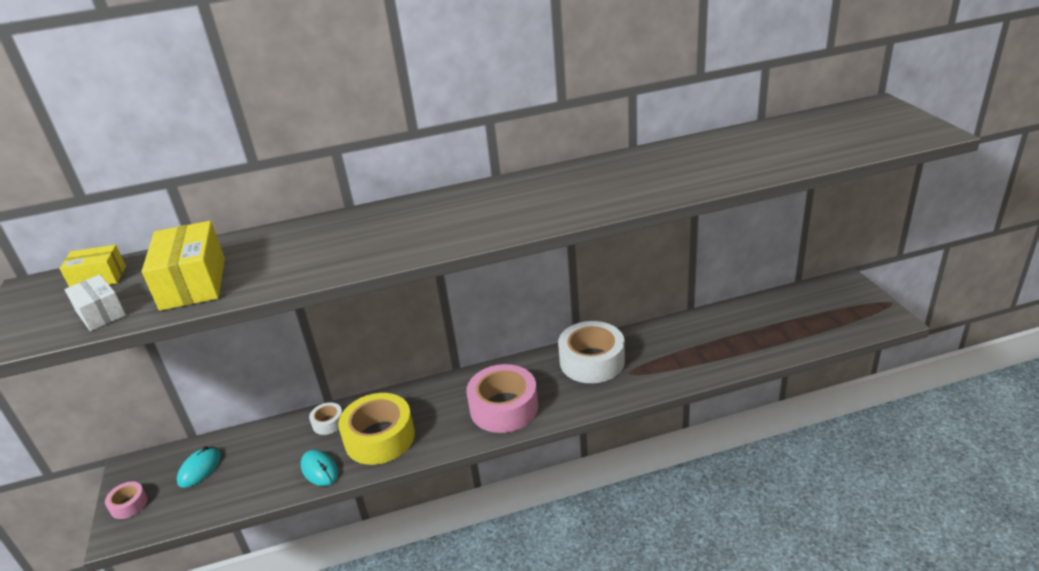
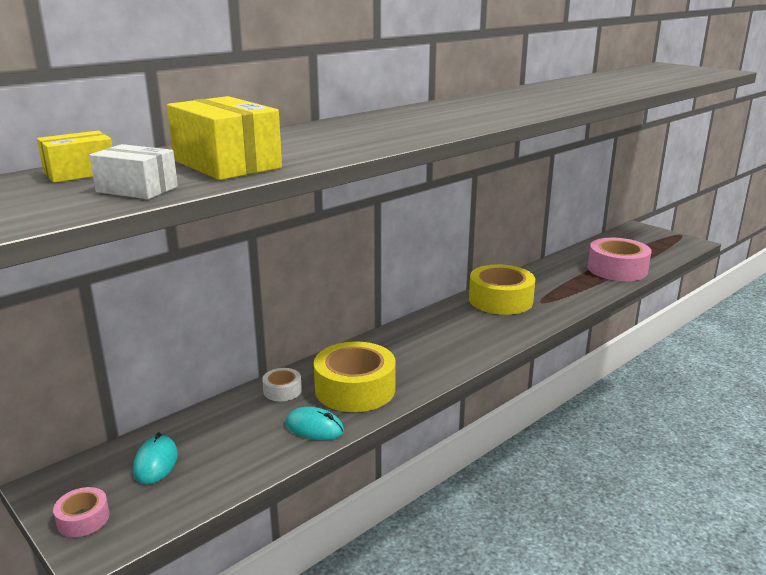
camera: 30 degrees left, 10 degrees down
pink tape [466,364,538,433] -> pink tape moved to [588,238,651,281]
white tape [558,321,625,383] -> yellow tape [469,264,536,315]

